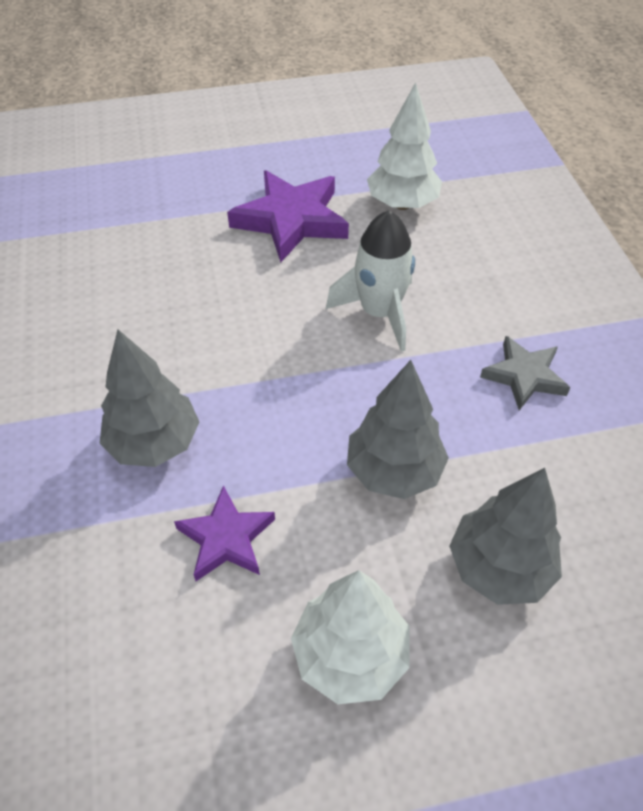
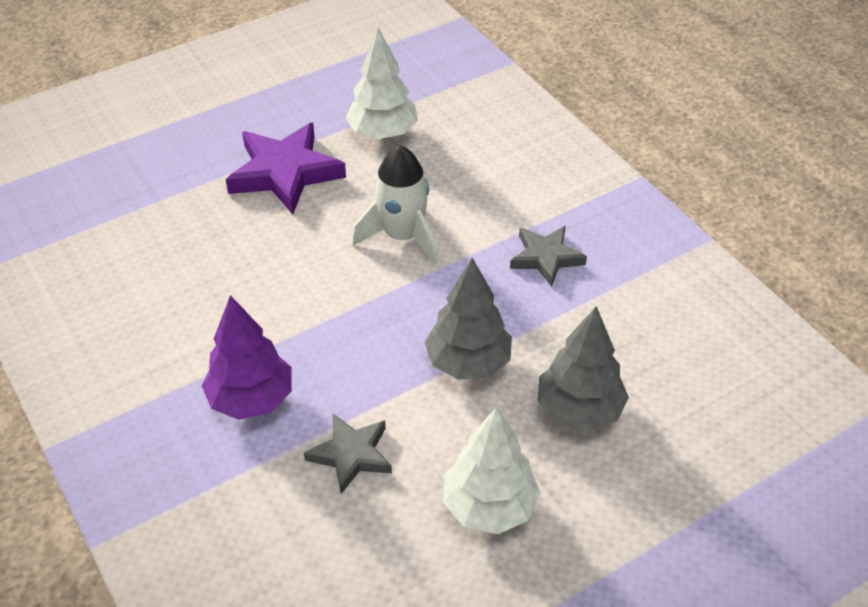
camera: 20 degrees left, 5 degrees down
grey tree [100,330,199,467] -> purple tree [201,295,292,420]
purple star [174,485,275,581] -> grey star [304,414,392,494]

